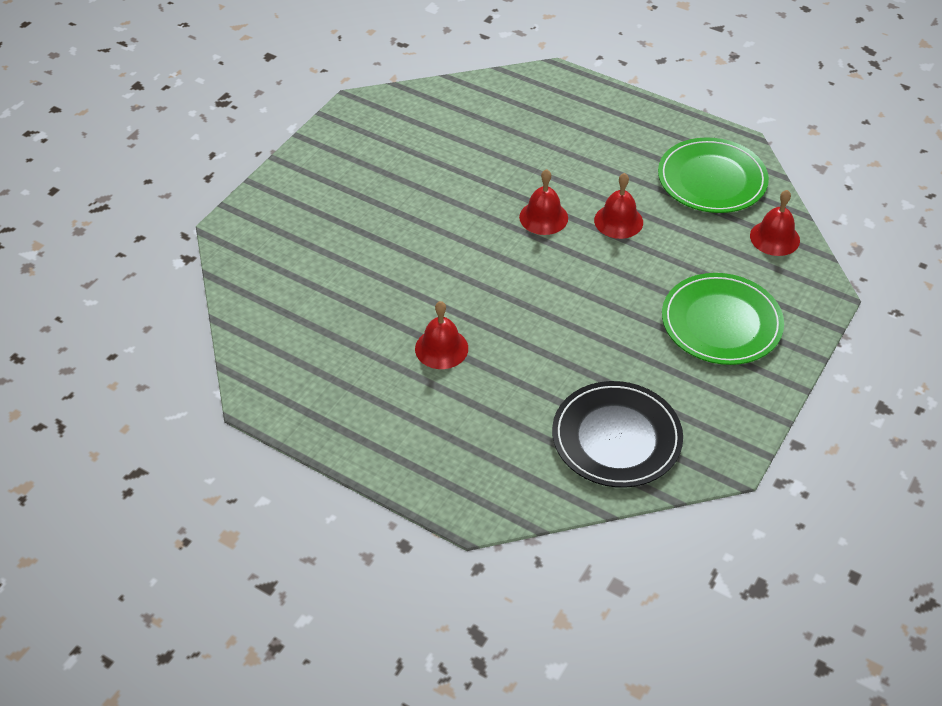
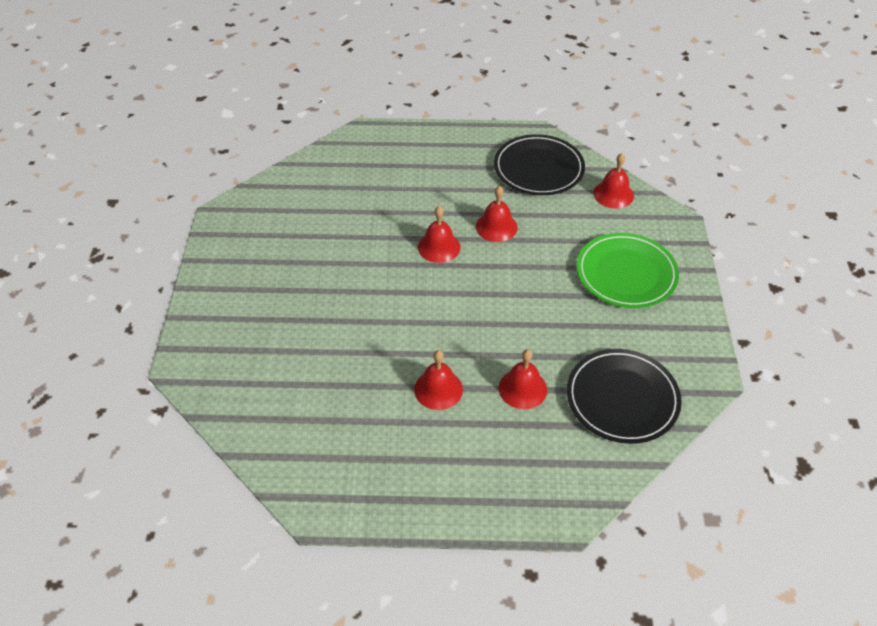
camera: 30 degrees left, 0 degrees up
green plate [658,137,769,213] -> black plate [494,134,585,195]
none -> red bell [499,349,547,409]

